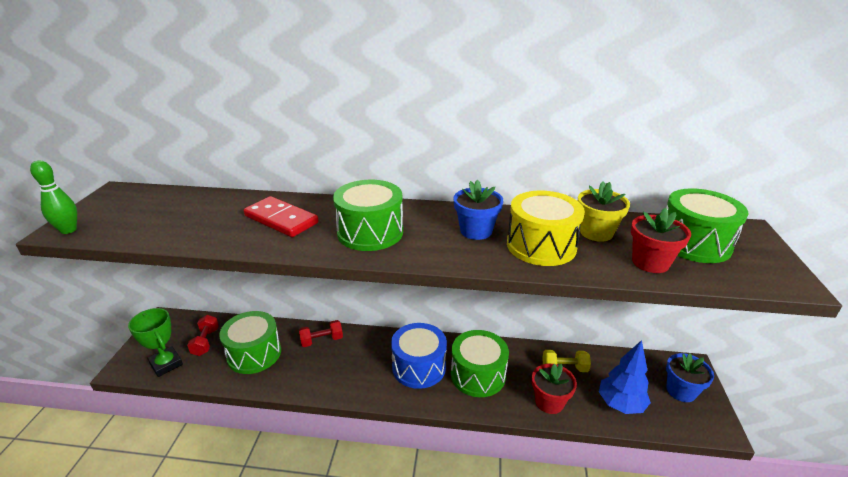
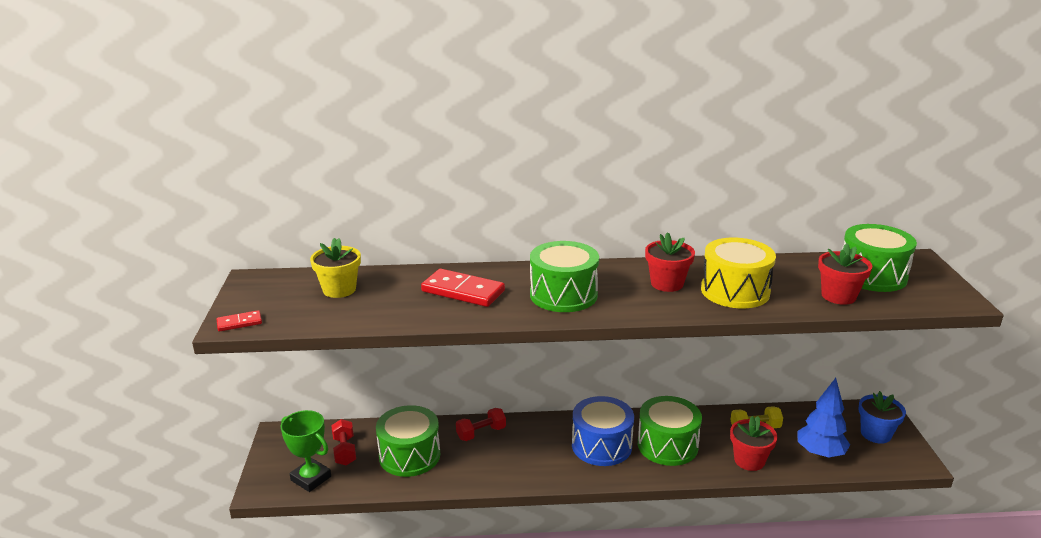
camera: 10 degrees left, 5 degrees down
green bowling pin [30,160,77,234] -> red domino [217,310,262,331]
blue flower pot [453,180,503,240] -> red flower pot [645,232,695,292]
yellow flower pot [578,181,630,242] -> yellow flower pot moved to [310,238,361,298]

